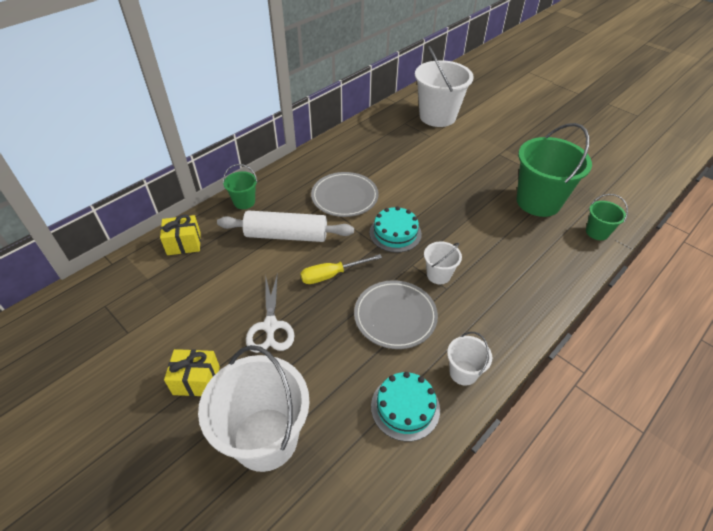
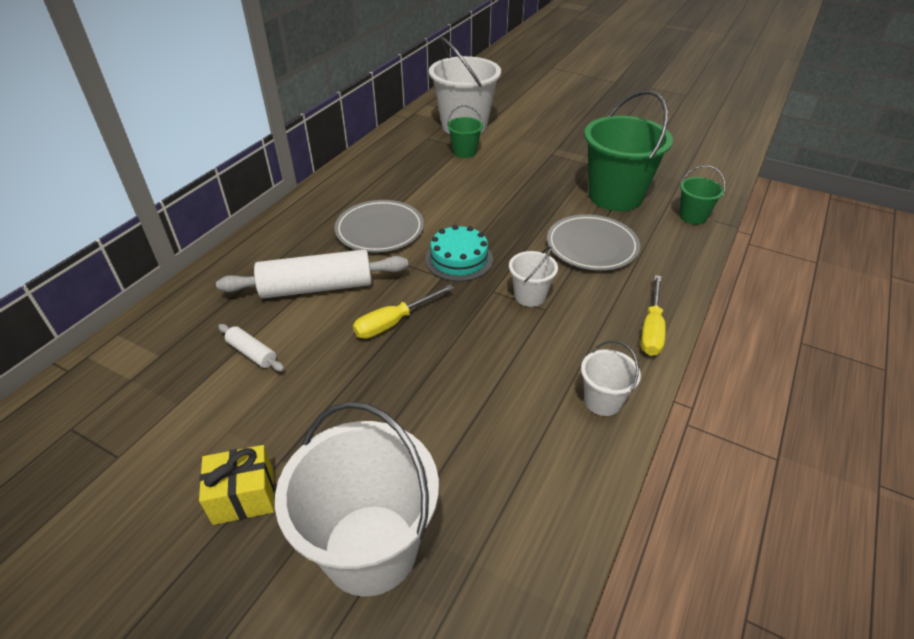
camera: 15 degrees left, 5 degrees down
yellow gift [160,215,201,255] -> none
green bucket [223,164,257,209] -> green bucket moved to [447,105,483,158]
white scissors [246,272,294,353] -> none
grey plate [354,280,438,349] -> grey plate moved to [547,214,640,271]
turquoise cake [371,372,440,442] -> none
none -> white rolling pin [218,324,284,371]
none -> yellow screwdriver [641,275,666,356]

